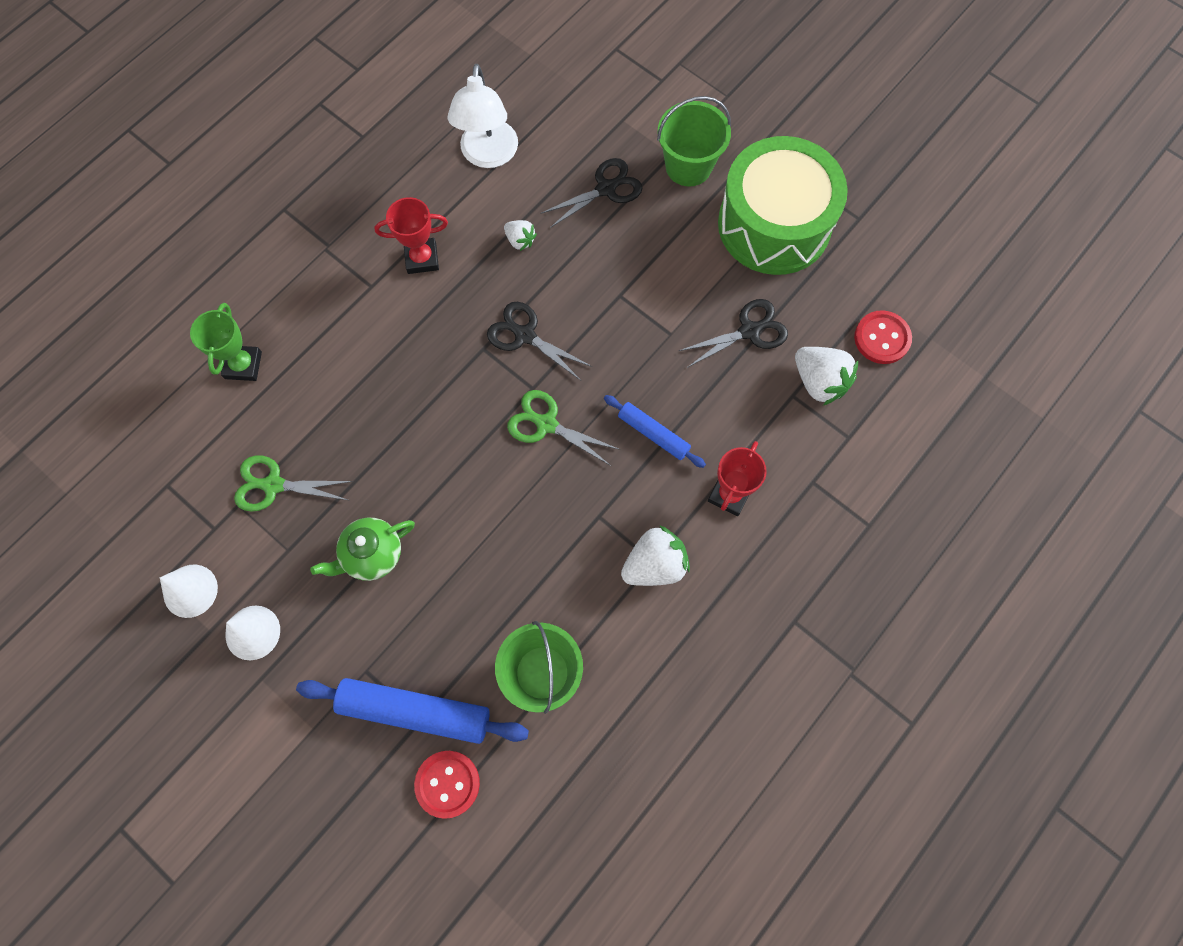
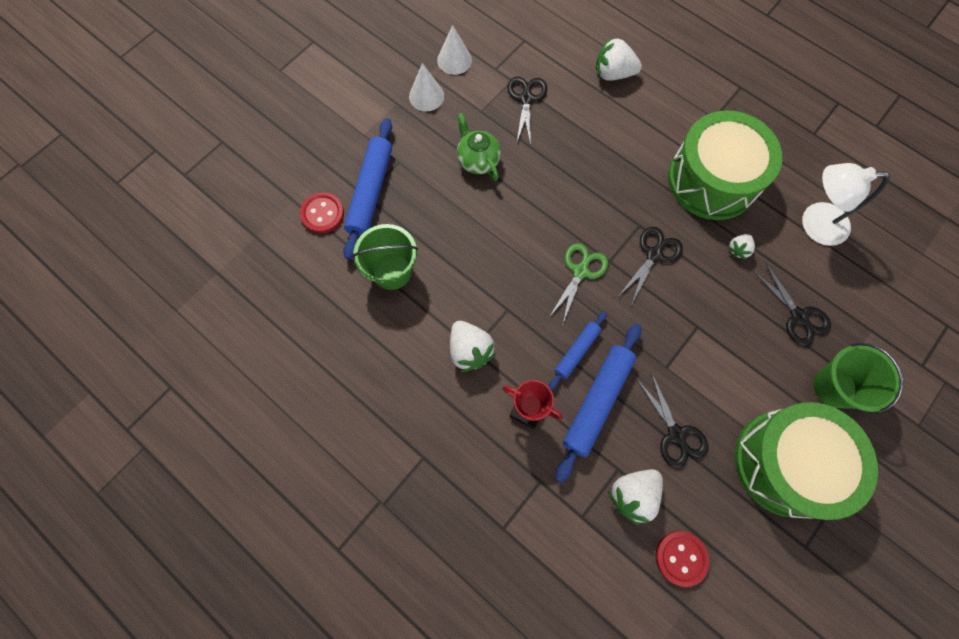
camera: 90 degrees right, 0 degrees up
green trophy [190,303,262,381] -> white strawberry [596,37,642,81]
green scissors [234,455,353,512] -> black scissors [508,77,547,145]
red trophy [374,197,448,274] -> green drum [668,110,782,220]
none -> blue rolling pin [556,324,641,483]

